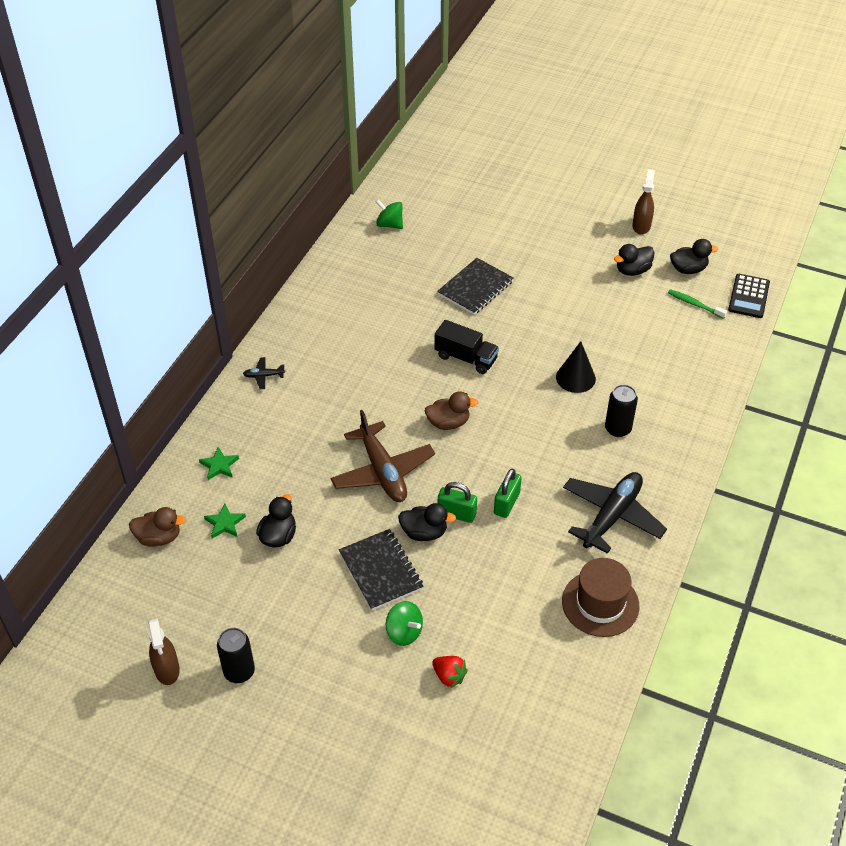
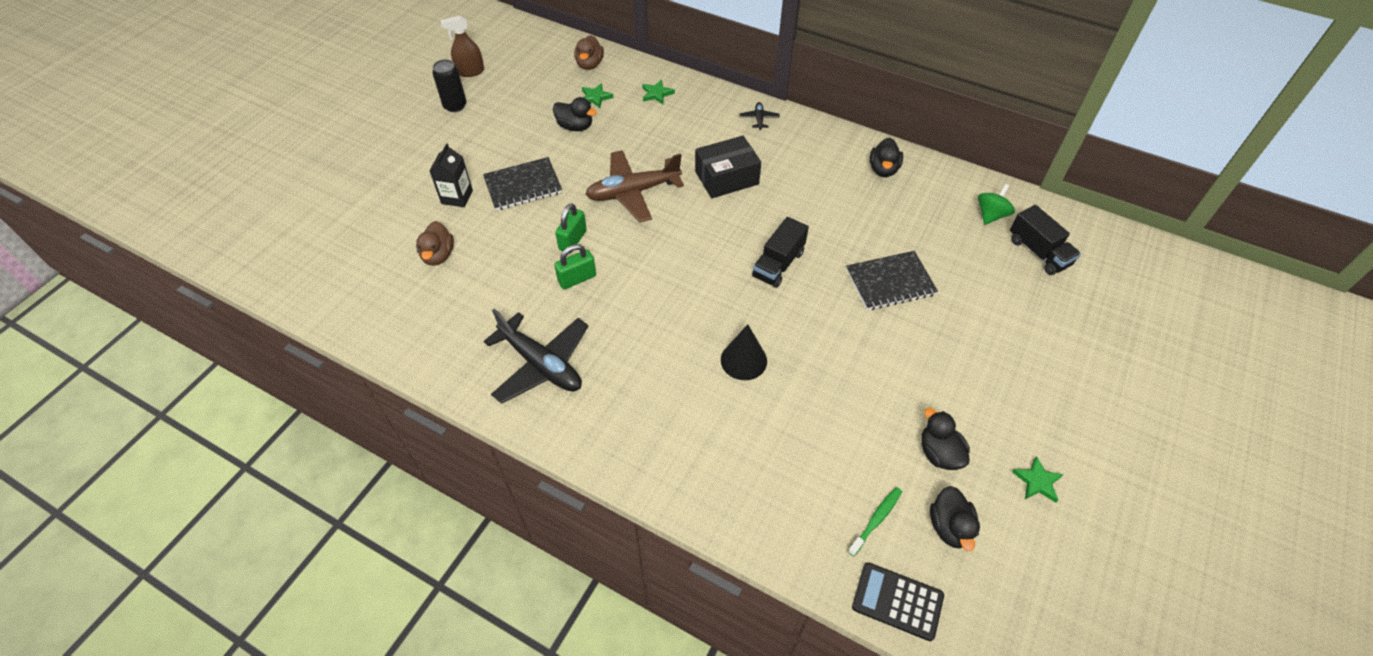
camera: 95 degrees right, 5 degrees up
green spinning top [386,601,423,646] -> black carton [429,143,473,207]
black duck [398,503,456,541] -> black duck moved to [870,138,903,177]
brown duck [425,391,478,430] -> brown duck moved to [416,221,454,266]
red strawberry [432,656,468,688] -> none
black notebook [437,258,513,315] -> black notebook turned 60 degrees counterclockwise [846,251,938,310]
green padlock [494,469,522,518] -> green padlock turned 60 degrees counterclockwise [554,244,596,289]
brown hat [562,558,639,637] -> none
black can [605,384,638,437] -> none
brown spray bottle [632,169,655,235] -> green star [1012,456,1064,503]
none -> black box [695,136,761,198]
none -> black truck [1010,205,1081,275]

